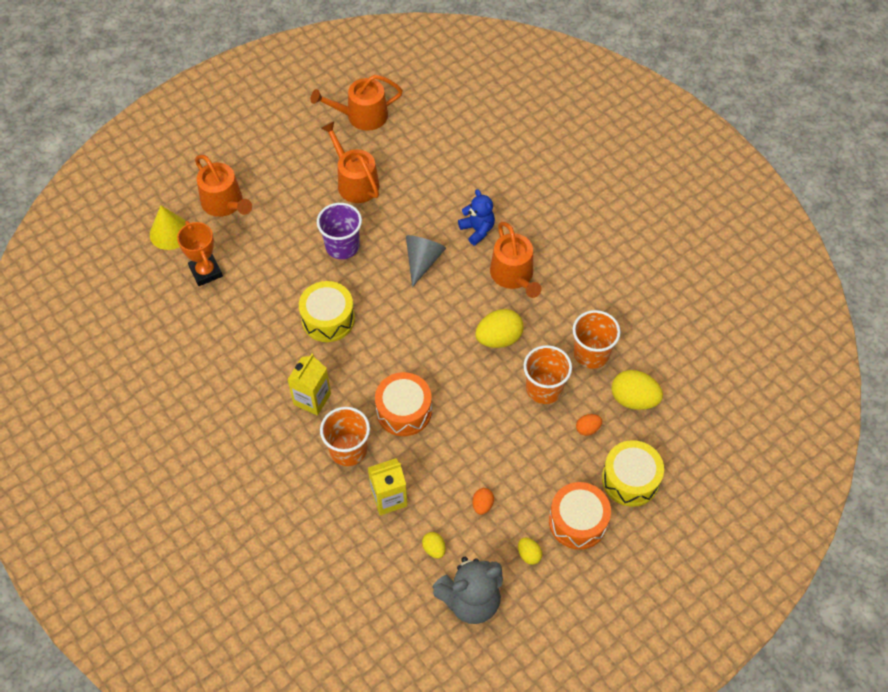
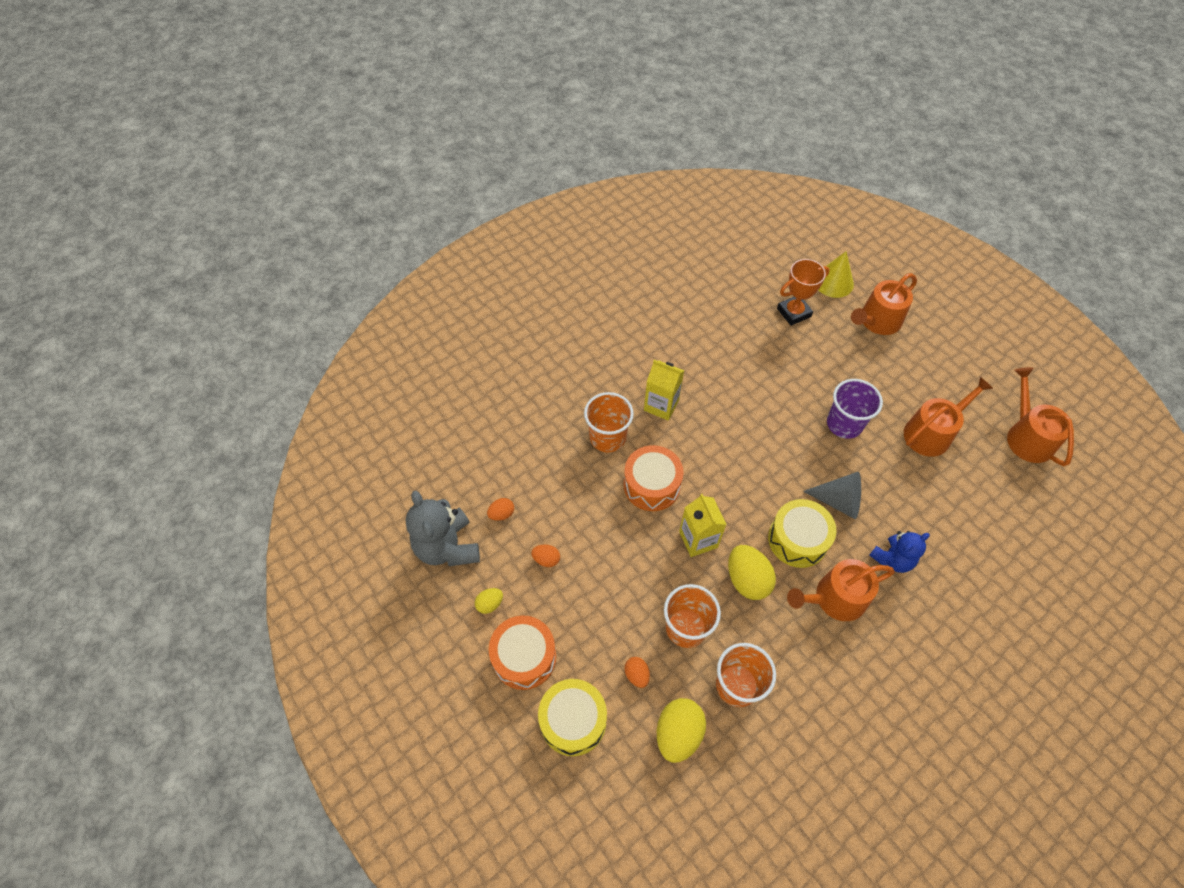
camera: 90 degrees right, 0 degrees up
yellow drum [299,281,355,342] -> yellow drum moved to [768,499,836,568]
yellow carton [368,458,407,515] -> yellow carton moved to [679,494,727,557]
yellow egg [422,532,446,559] -> orange egg [487,498,514,521]

